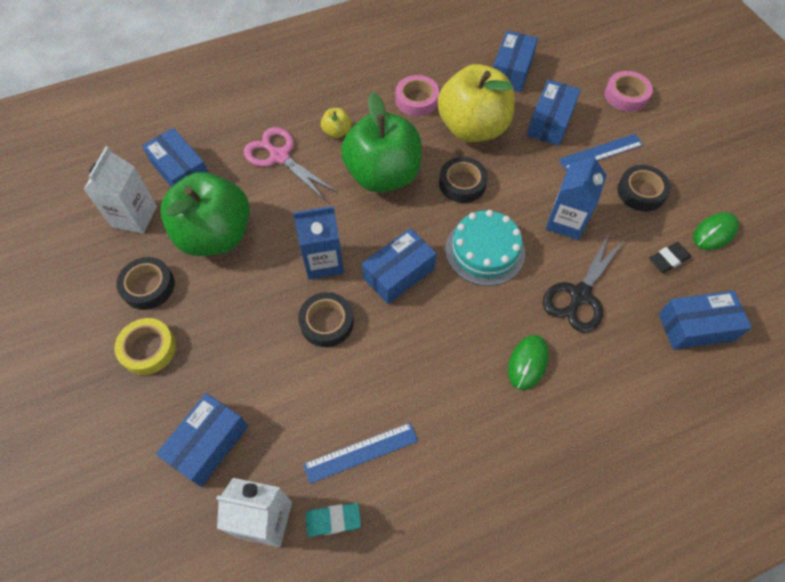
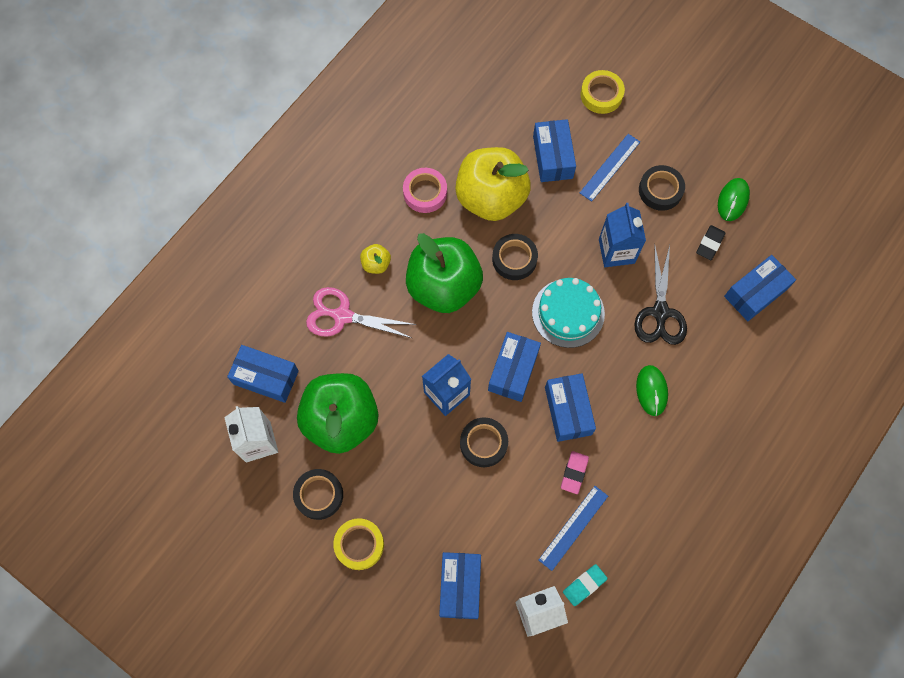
camera: 30 degrees left, 10 degrees up
blue box [493,31,538,92] -> blue box moved to [545,373,596,442]
pink tape [605,71,653,112] -> yellow tape [580,70,625,114]
none -> pink eraser [561,451,589,494]

